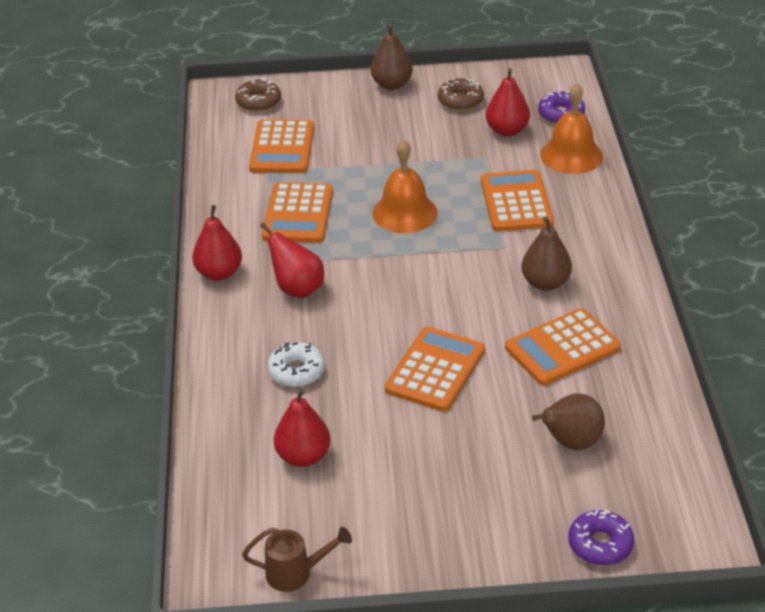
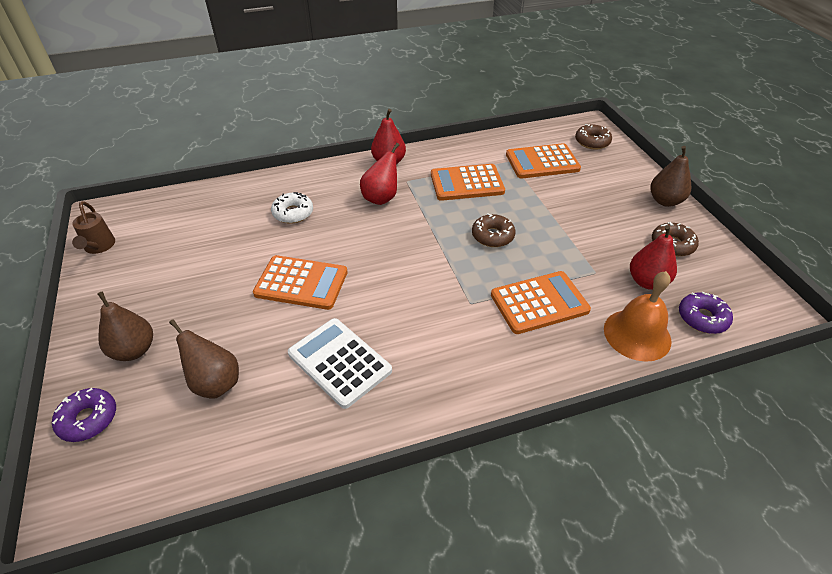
camera: 75 degrees right, 5 degrees up
red pear [274,388,331,467] -> none
orange bell [373,139,438,233] -> brown donut [472,213,515,247]
orange calculator [505,308,621,386] -> white calculator [288,318,392,409]
brown pear [521,216,572,291] -> brown pear moved to [98,291,153,361]

